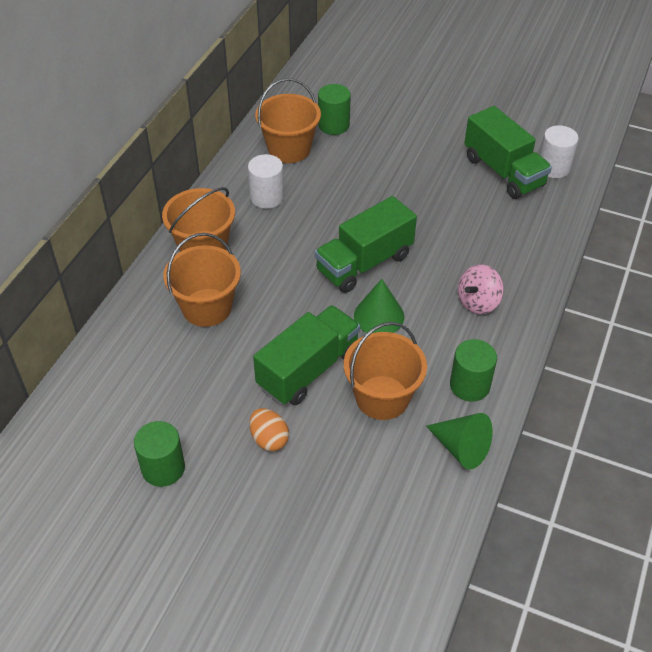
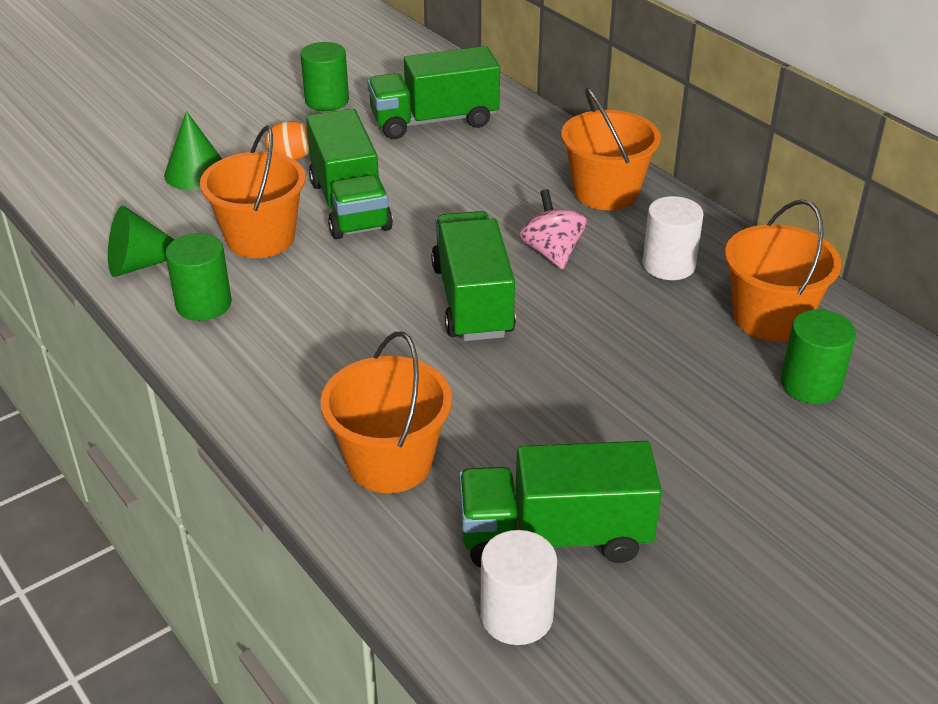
camera: 120 degrees right, 10 degrees down
orange bucket [163,233,241,327] -> orange bucket moved to [320,332,452,493]
green cone [354,279,404,333] -> green cone moved to [164,111,222,190]
pink spinning top [458,265,504,314] -> pink spinning top moved to [519,189,587,270]
none -> green truck [367,46,500,139]

